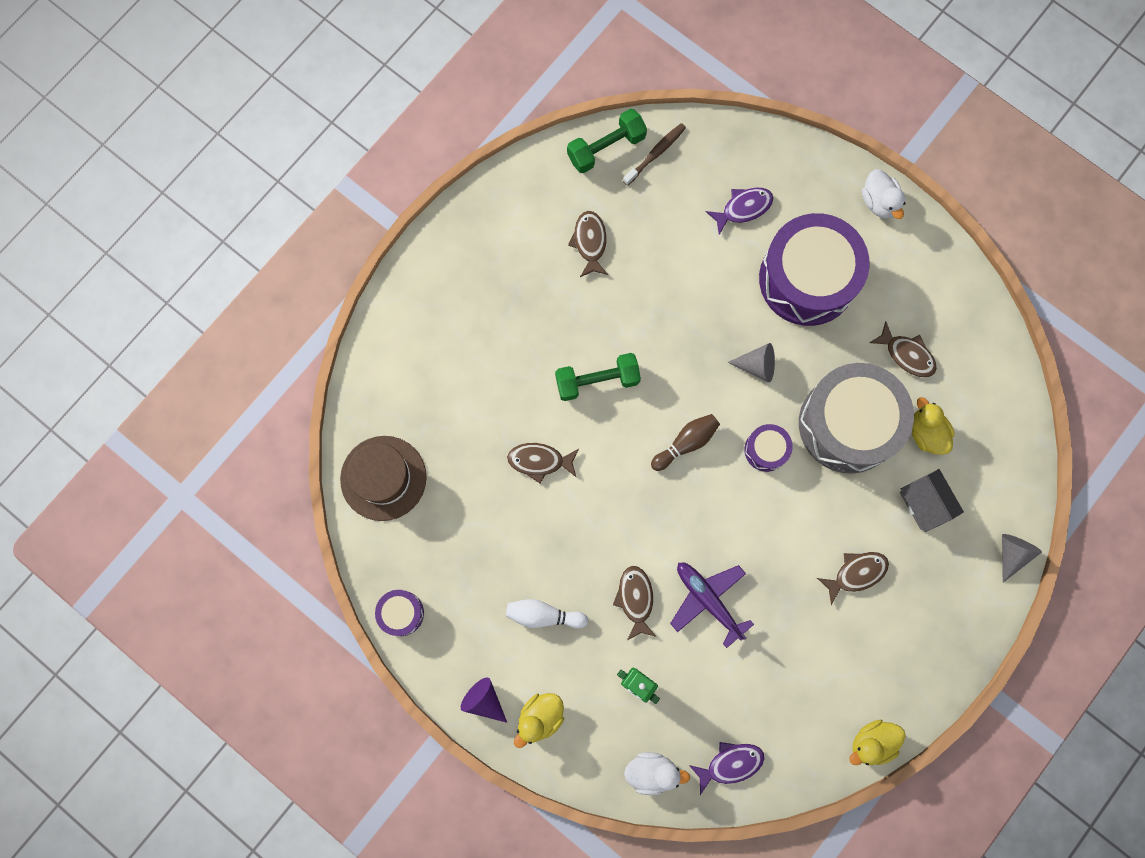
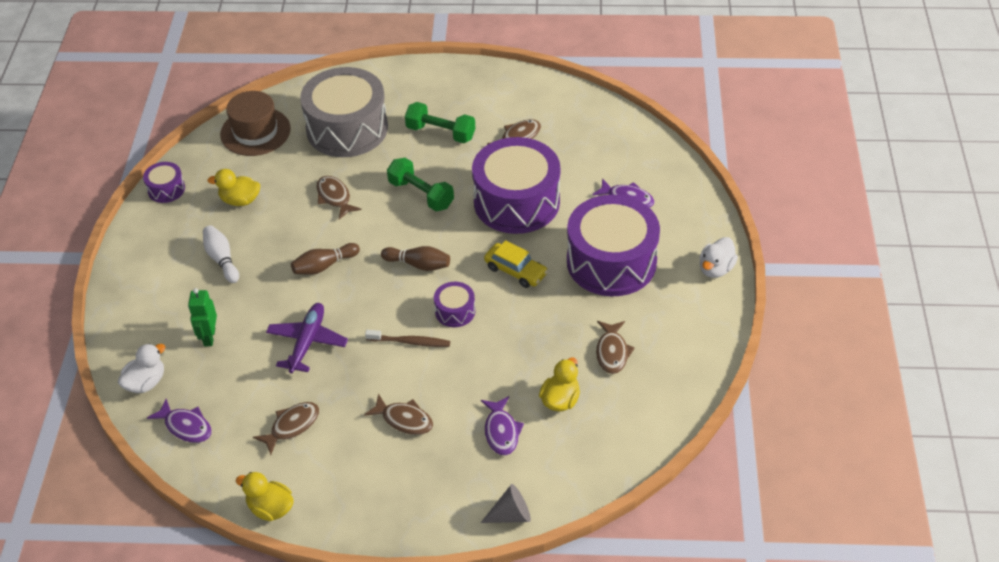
camera: 55 degrees right, 30 degrees down
purple cone [461,677,507,723] -> none
yellow duck [514,693,564,748] -> yellow duck moved to [208,169,260,206]
green dumbbell [567,109,647,173] -> green dumbbell moved to [405,102,475,143]
brown fish [613,566,657,640] -> brown fish moved to [253,402,319,455]
brown toothbrush [623,123,686,186] -> brown toothbrush moved to [365,330,450,347]
white duck [624,752,690,795] -> white duck turned 105 degrees counterclockwise [118,344,165,393]
grey cone [728,343,775,382] -> yellow car [484,240,548,288]
grey drum [799,363,914,474] -> grey drum moved to [300,67,388,157]
grey house [900,469,964,532] -> purple fish [481,396,524,455]
none -> brown bowling pin [291,243,360,275]
none -> purple drum [472,137,560,234]

